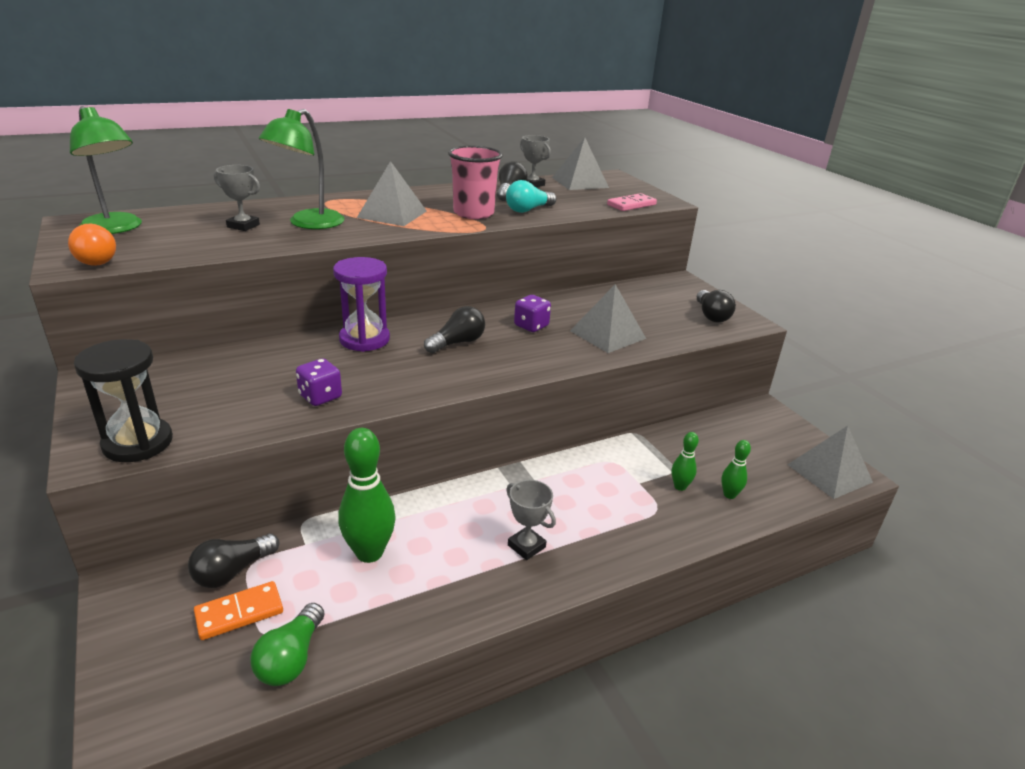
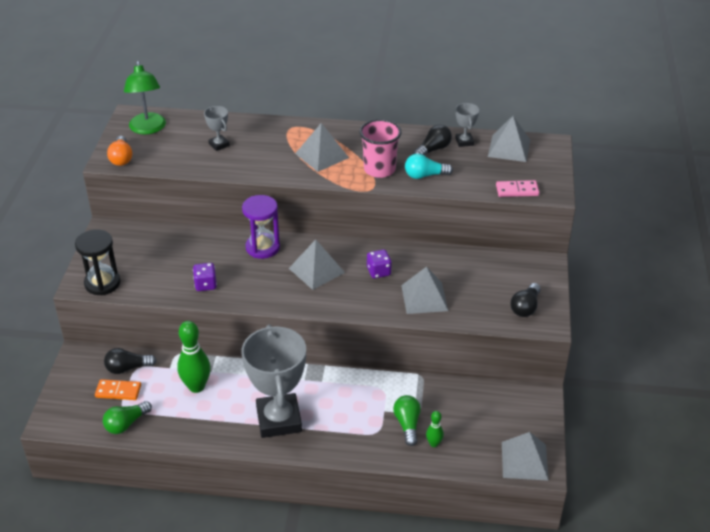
camera: 35 degrees right, 10 degrees up
green lamp [259,109,345,229] -> none
black light bulb [424,306,485,353] -> grey pyramid [289,239,345,290]
grey trophy [506,480,556,560] -> grey trophy [241,324,306,438], size x2.33
green bowling pin [672,432,699,491] -> green light bulb [393,395,421,446]

